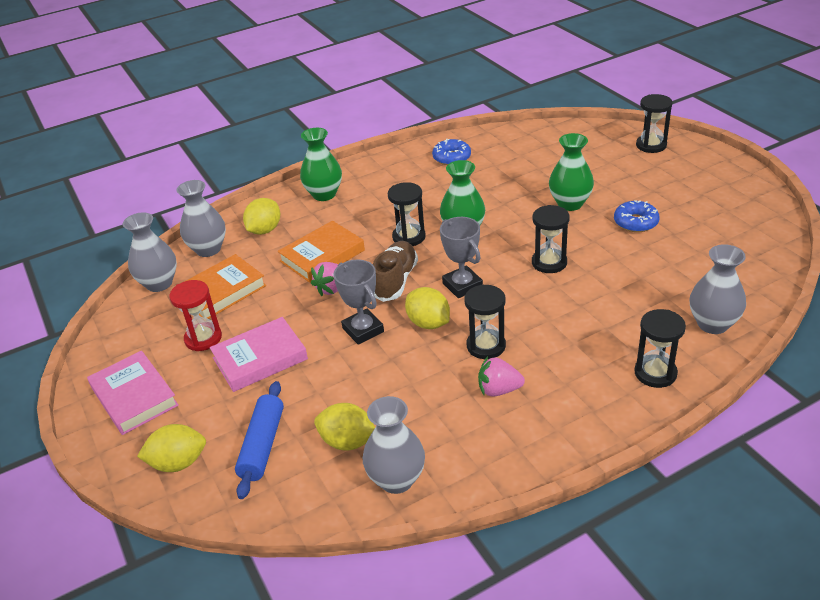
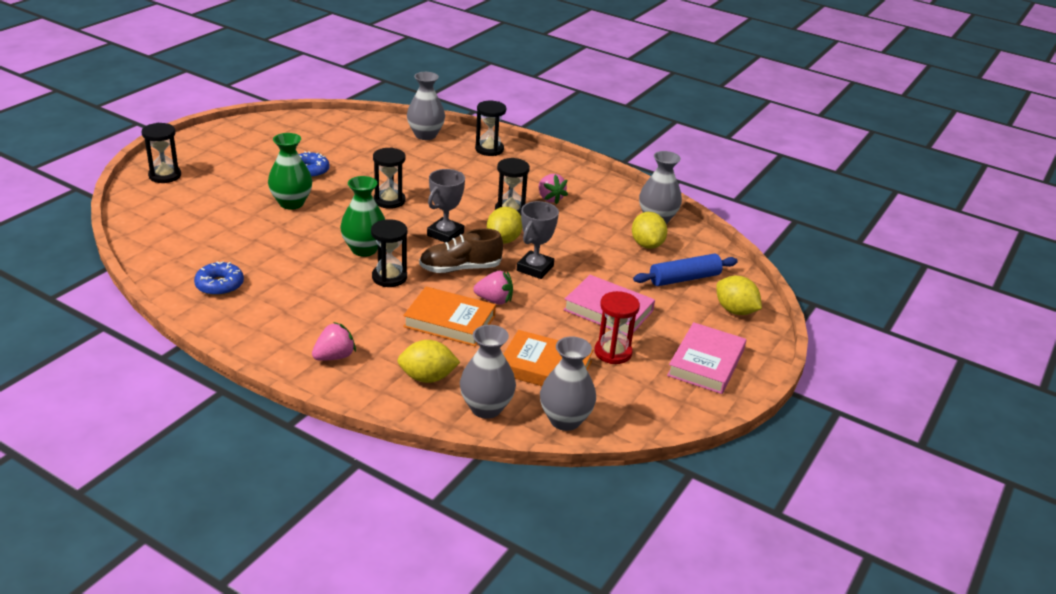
camera: 125 degrees left, 5 degrees down
green vase [300,128,342,201] -> pink strawberry [312,322,356,361]

